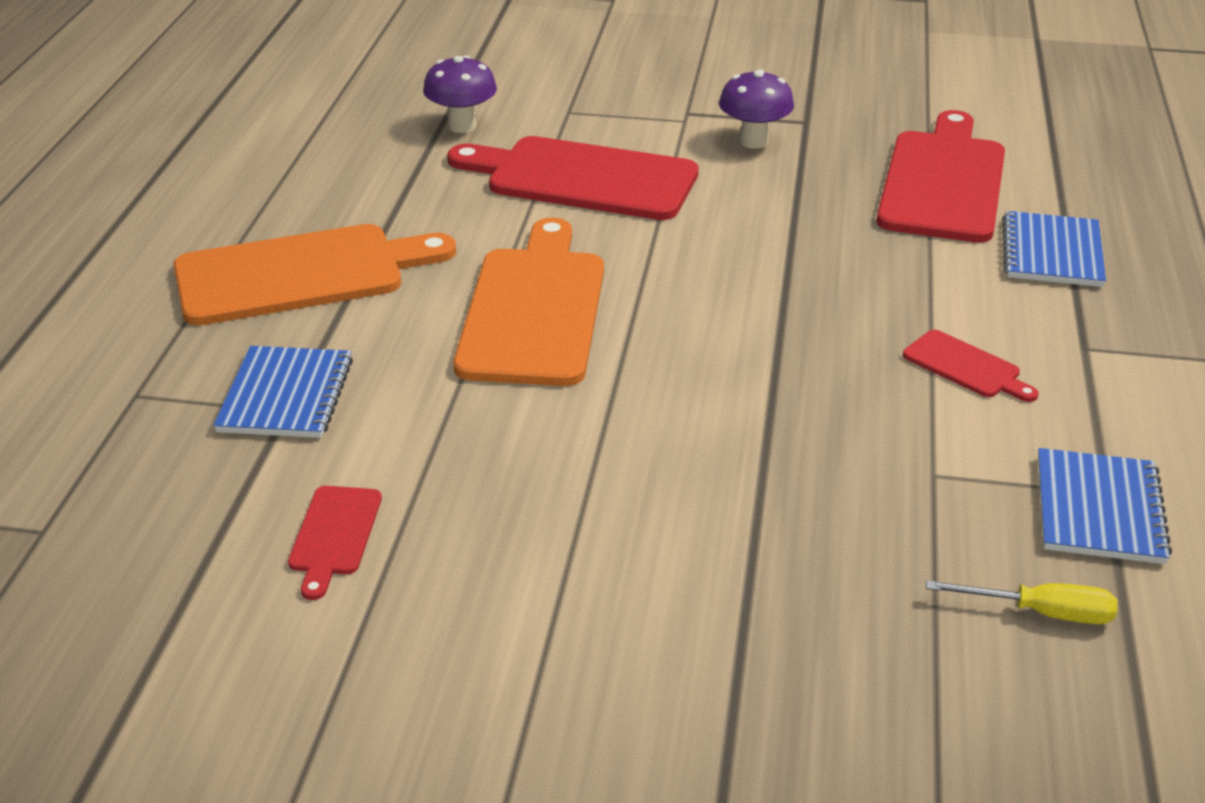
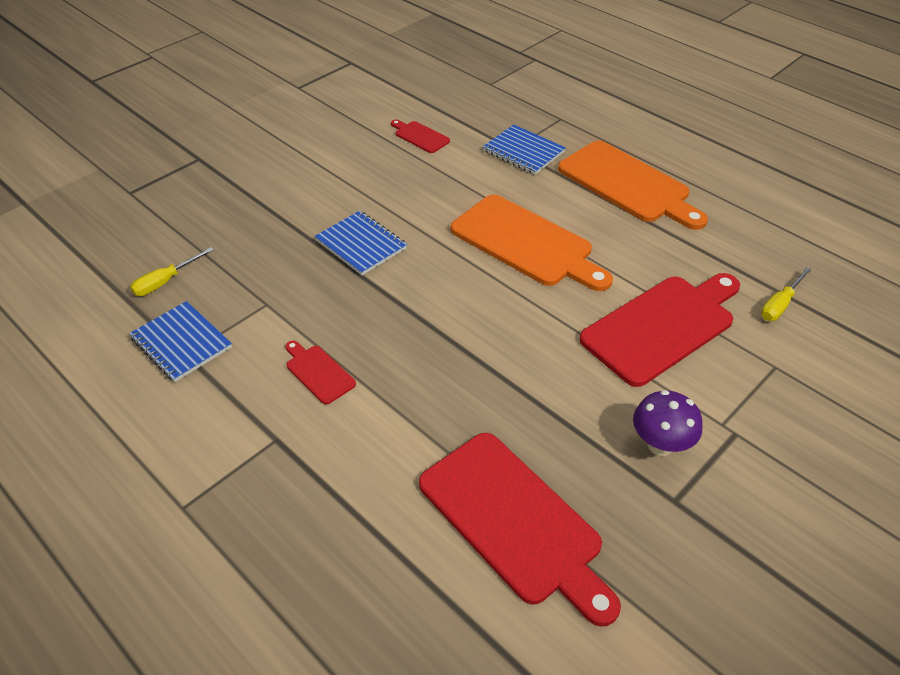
camera: 125 degrees right, 10 degrees up
orange cutting board [173,224,456,325] -> orange cutting board turned 60 degrees counterclockwise [558,141,708,230]
purple mushroom [423,55,497,133] -> yellow screwdriver [761,267,812,321]
red cutting board [903,330,1039,402] -> red cutting board turned 60 degrees clockwise [285,341,356,404]
blue notebook [1002,211,1106,287] -> blue notebook moved to [315,211,407,275]

